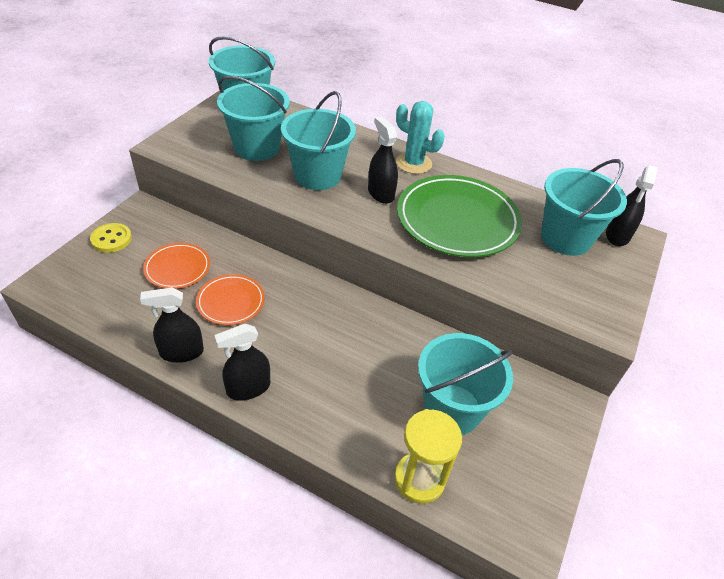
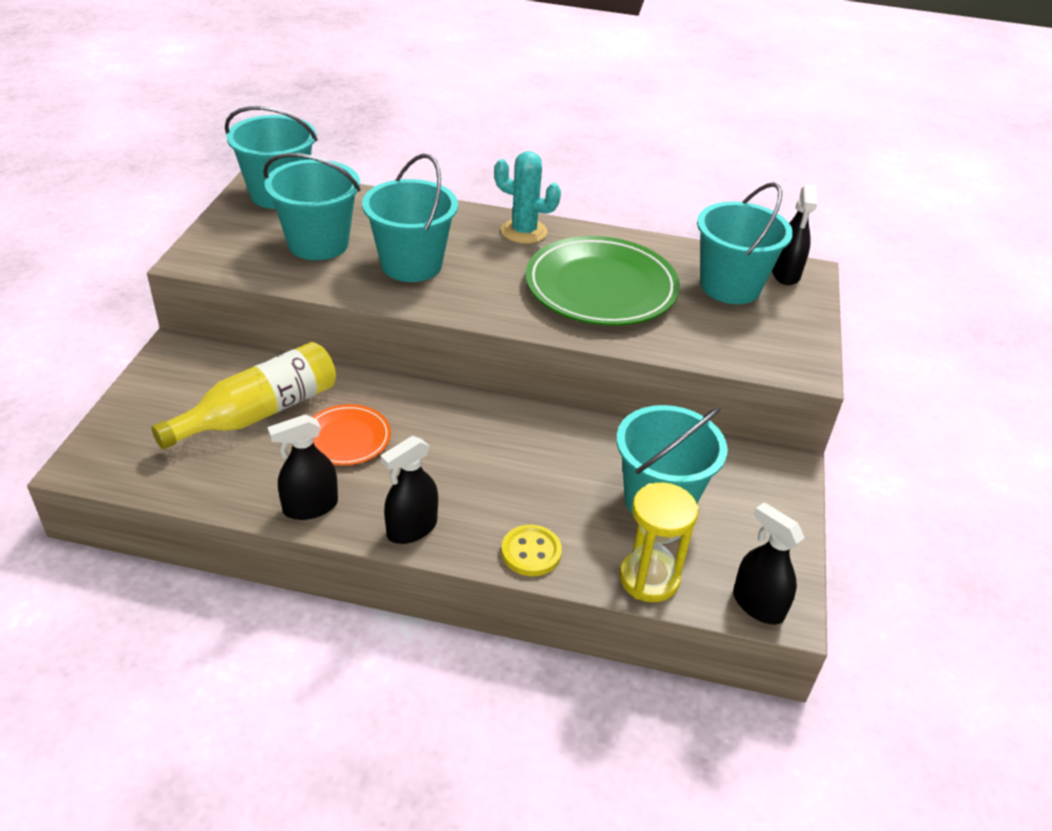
camera: 15 degrees left, 5 degrees down
yellow button [90,223,132,253] -> yellow button moved to [501,525,562,576]
orange plate [143,243,210,289] -> yellow bottle [151,342,336,449]
black spray bottle [368,116,398,204] -> black spray bottle moved to [733,502,805,625]

